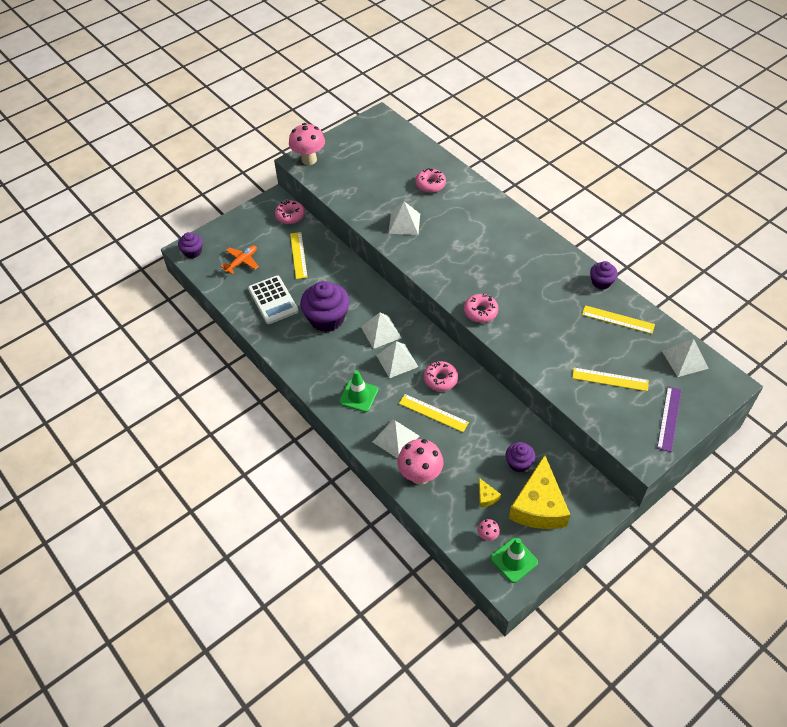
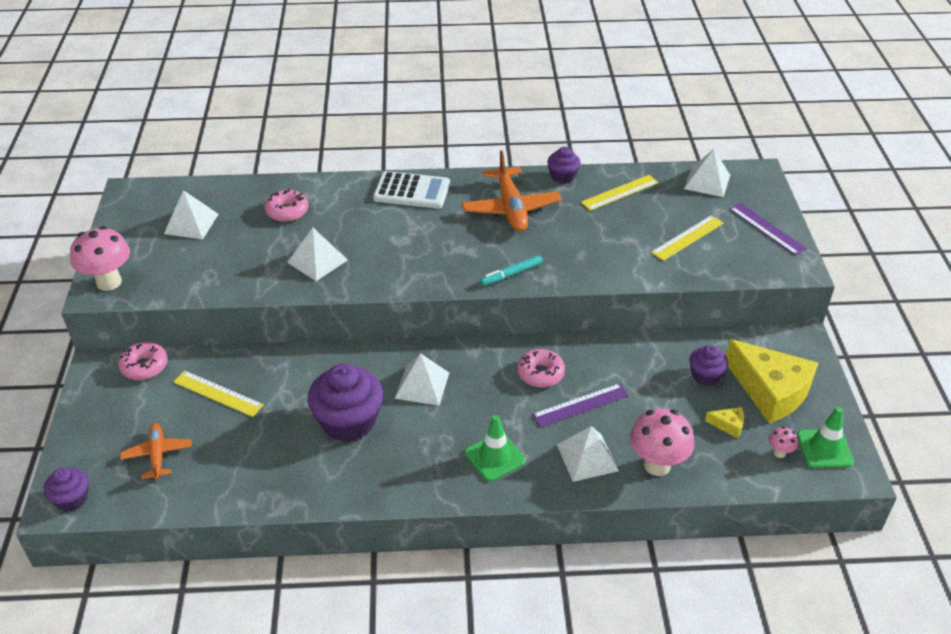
camera: 55 degrees left, 10 degrees down
white calculator [248,276,299,324] -> white calculator moved to [373,171,450,209]
white pyramid [376,341,418,378] -> white pyramid moved to [164,190,219,239]
yellow ruler [399,394,469,432] -> purple ruler [532,383,629,427]
pink donut [464,294,499,323] -> turquoise marker [480,255,543,286]
none -> orange plane [462,150,561,232]

